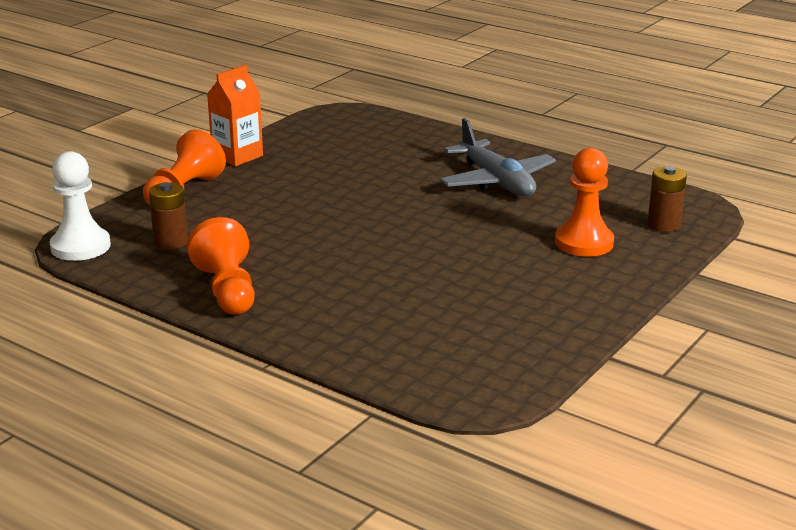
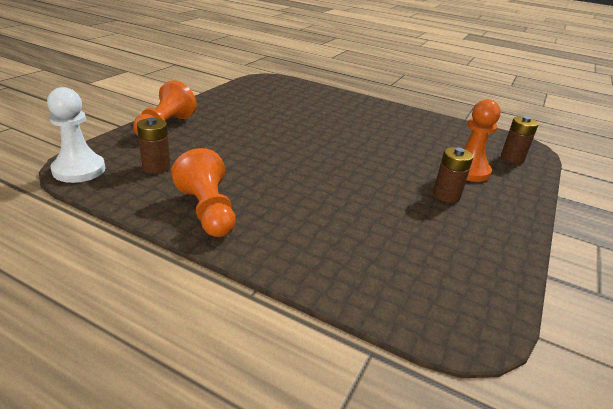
camera: 10 degrees left, 5 degrees up
orange carton [207,65,263,166] -> none
grey plane [439,118,556,196] -> none
none -> brown battery [433,147,473,203]

